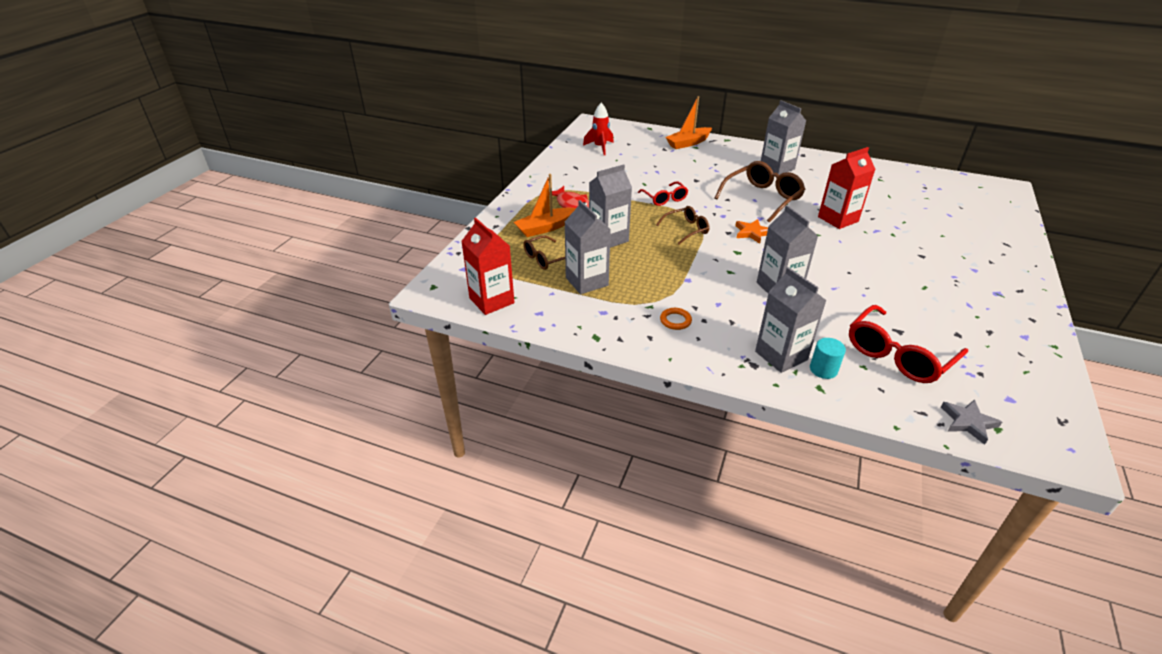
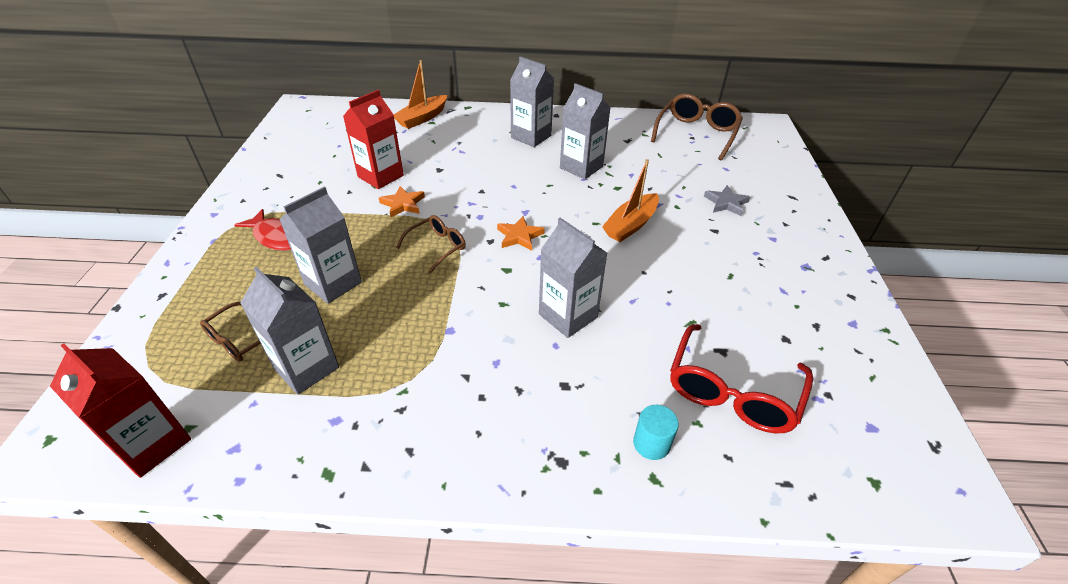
camera: 20 degrees left, 5 degrees up
orange boat [514,174,576,237] -> orange boat moved to [602,159,659,242]
red rocket [583,103,614,155] -> none
red glasses [638,182,688,206] -> orange star [379,186,425,217]
orange ring [660,308,692,330] -> none
brown glasses [715,161,806,223] -> brown glasses moved to [651,93,743,160]
grey carton [755,267,827,373] -> grey carton moved to [560,83,611,179]
red carton [818,147,875,229] -> red carton moved to [343,90,404,189]
grey star [941,399,1002,445] -> grey star moved to [704,185,750,216]

